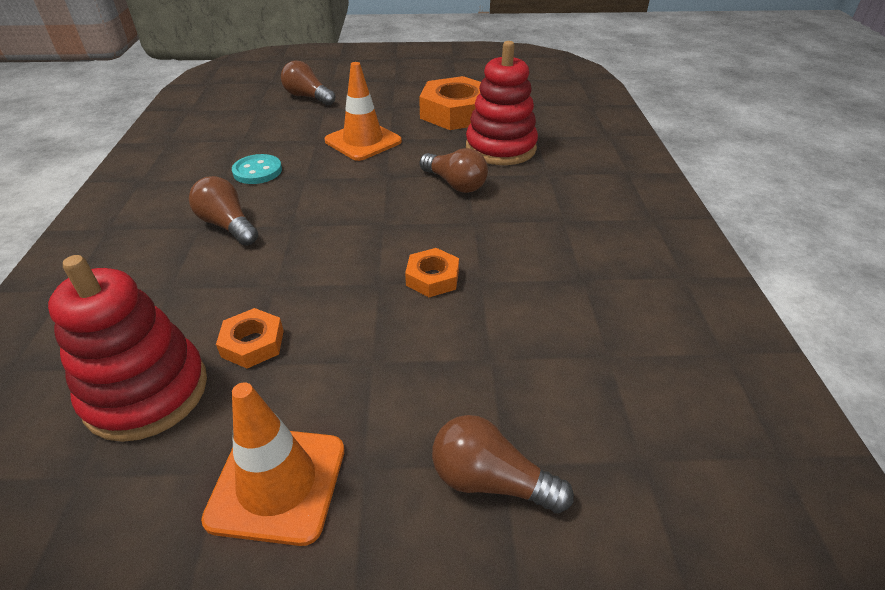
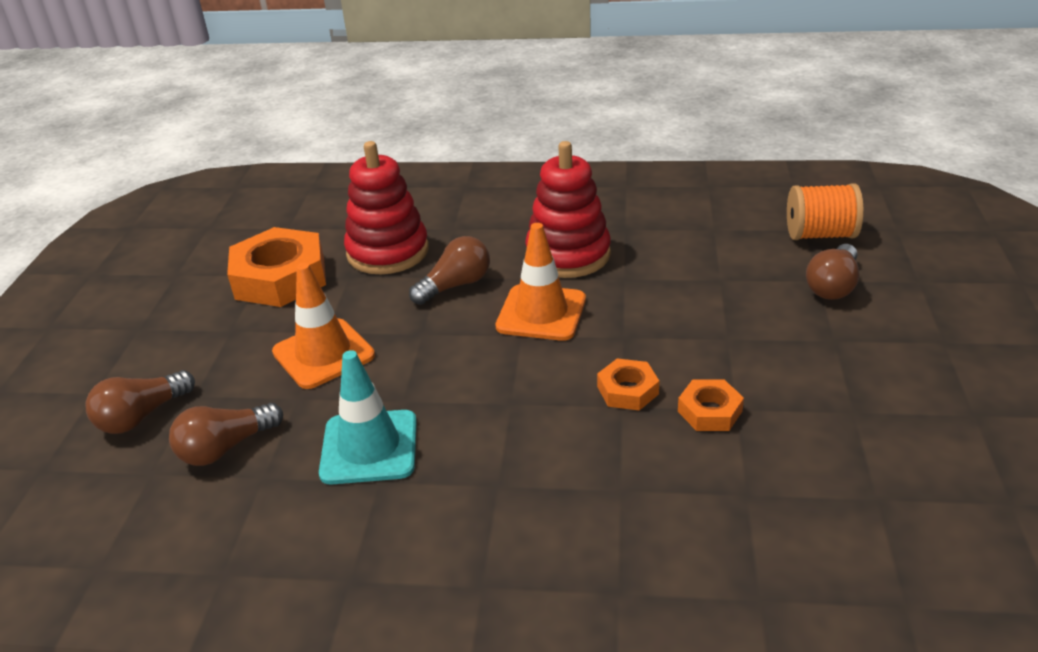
camera: 80 degrees left, 5 degrees down
red stacking toy [48,255,207,442] -> red stacking toy moved to [525,141,611,278]
brown light bulb [189,176,258,246] -> brown light bulb moved to [169,403,283,466]
orange traffic cone [201,382,344,546] -> orange traffic cone moved to [496,223,586,341]
turquoise button [232,154,282,184] -> turquoise traffic cone [319,350,417,485]
orange nut [405,248,459,297] -> orange nut moved to [597,359,659,411]
none -> orange spool [787,183,864,240]

